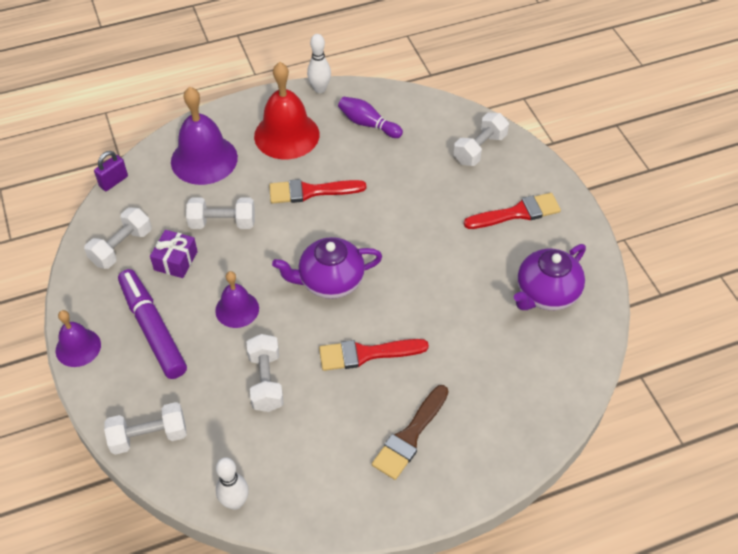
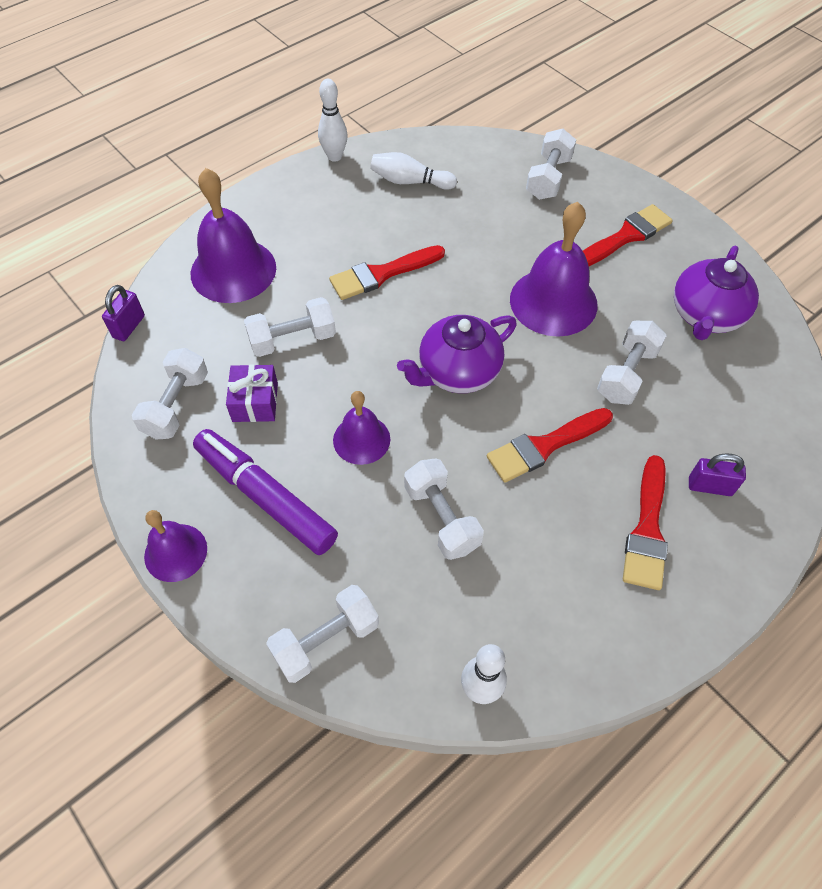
camera: 20 degrees left, 5 degrees up
red bell [254,62,319,159] -> none
purple bowling pin [338,97,403,138] -> white bowling pin [370,152,457,190]
brown brush [372,385,448,480] -> red brush [623,455,668,590]
none -> purple bell [510,202,598,337]
none -> white dumbbell [597,321,667,405]
none -> purple padlock [689,453,746,496]

